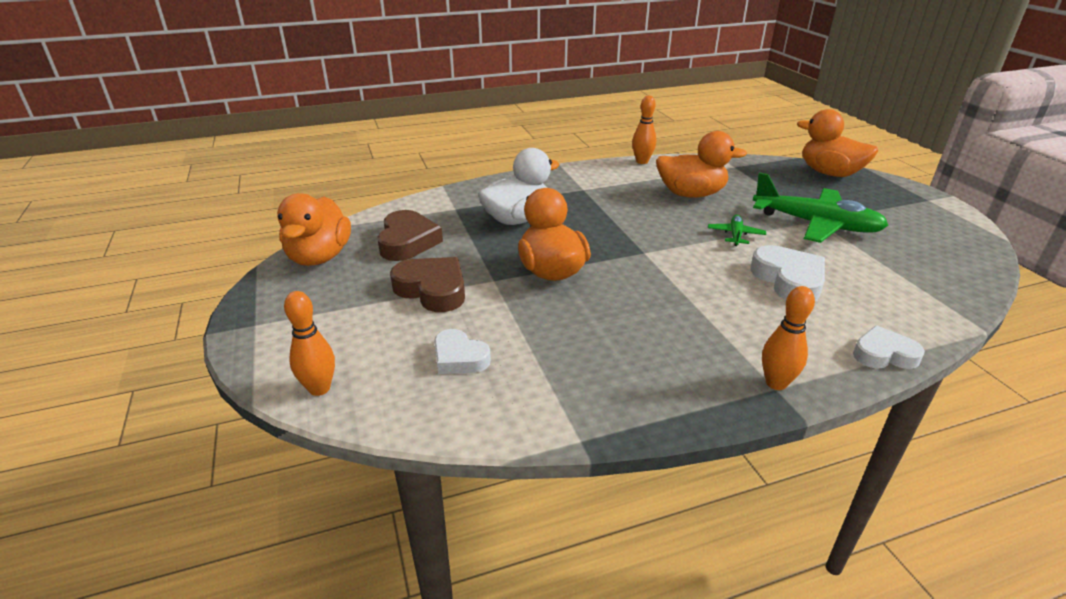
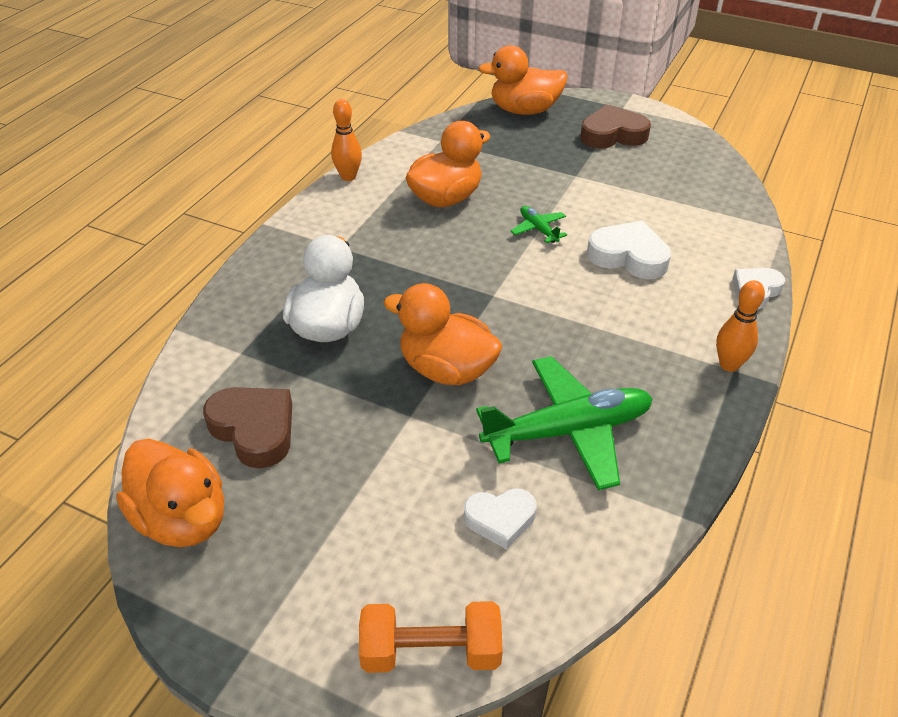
camera: 45 degrees left, 10 degrees up
orange bowling pin [284,291,335,396] -> orange dumbbell [359,601,503,673]
brown heart [390,257,465,312] -> brown heart moved to [580,104,651,149]
green plane [753,172,888,243] -> green plane moved to [476,356,653,490]

